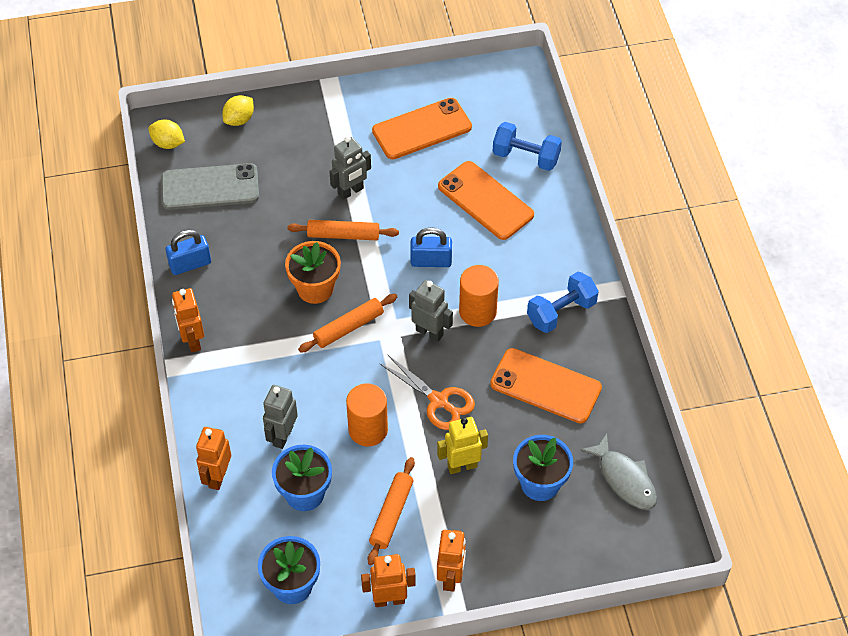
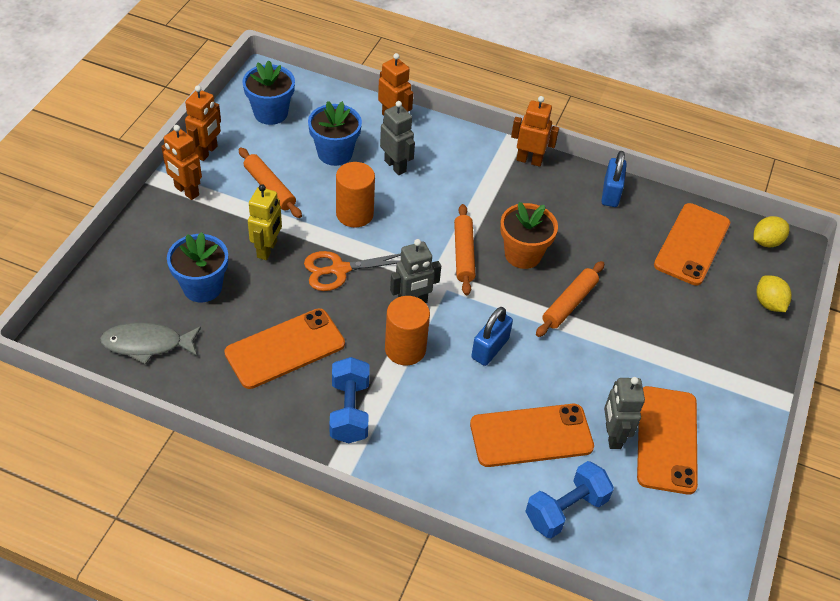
camera: 120 degrees right, 5 degrees down
grey phone [161,163,259,210] -> orange phone [654,203,730,286]
grey robot [329,136,371,200] -> grey robot moved to [604,377,645,449]

